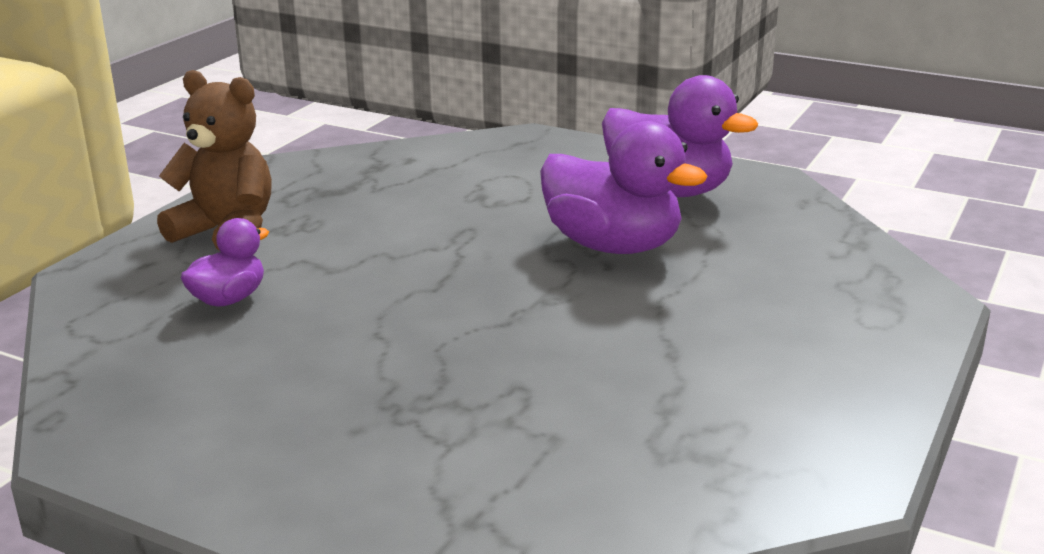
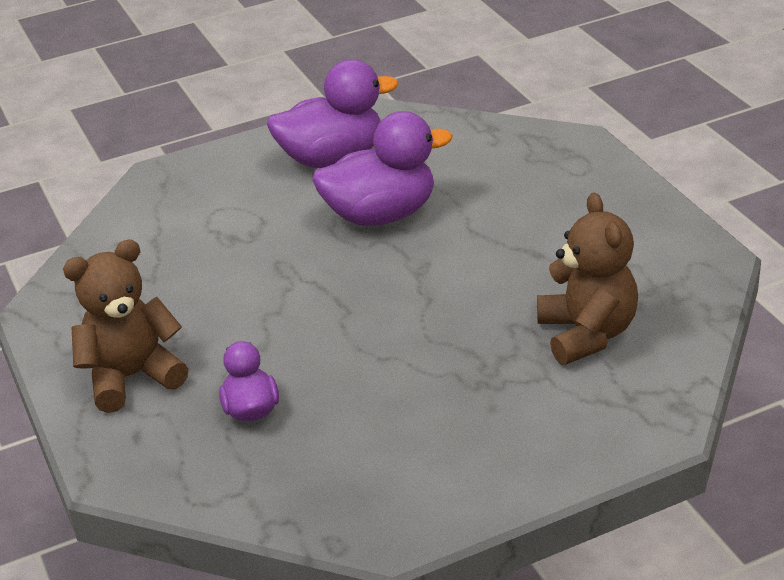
camera: 50 degrees left, 10 degrees up
none -> brown teddy bear [537,193,638,365]

